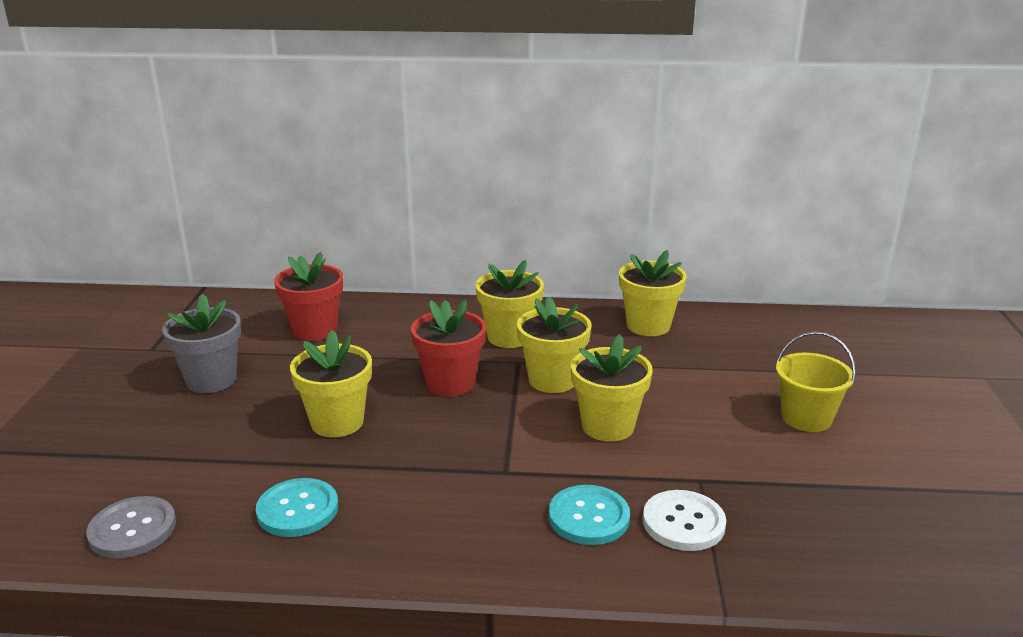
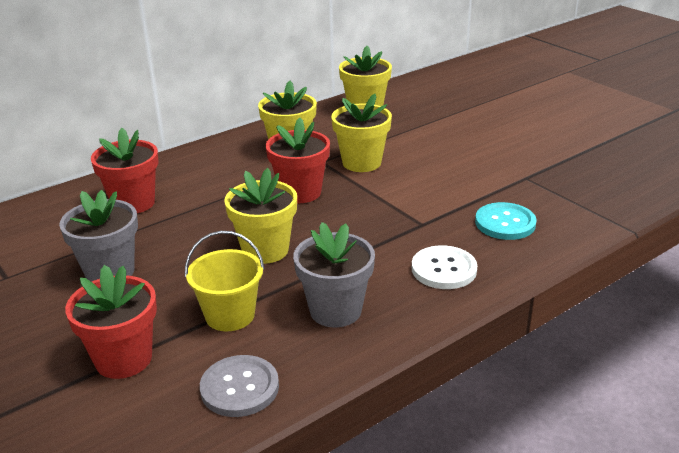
camera: 40 degrees left, 5 degrees up
turquoise button [256,478,338,537] -> grey flower pot [293,222,375,327]
yellow flower pot [571,334,653,442] -> none
white button [643,490,726,551] -> white button moved to [412,245,477,289]
yellow bucket [776,332,856,432] -> yellow bucket moved to [185,231,265,331]
none -> red flower pot [65,265,157,379]

